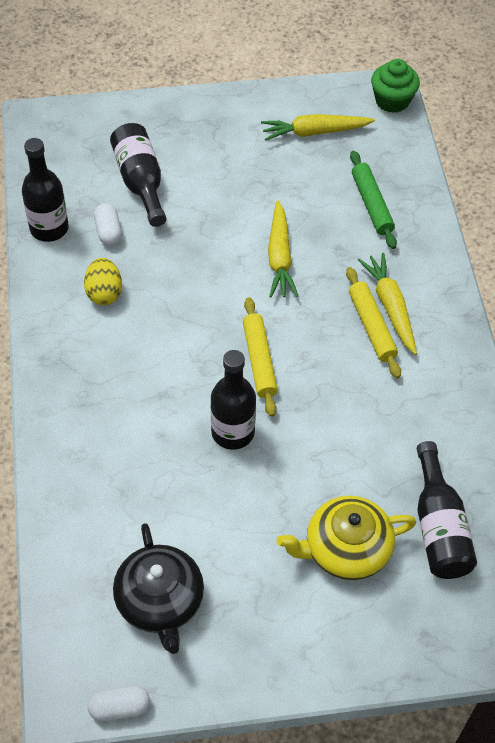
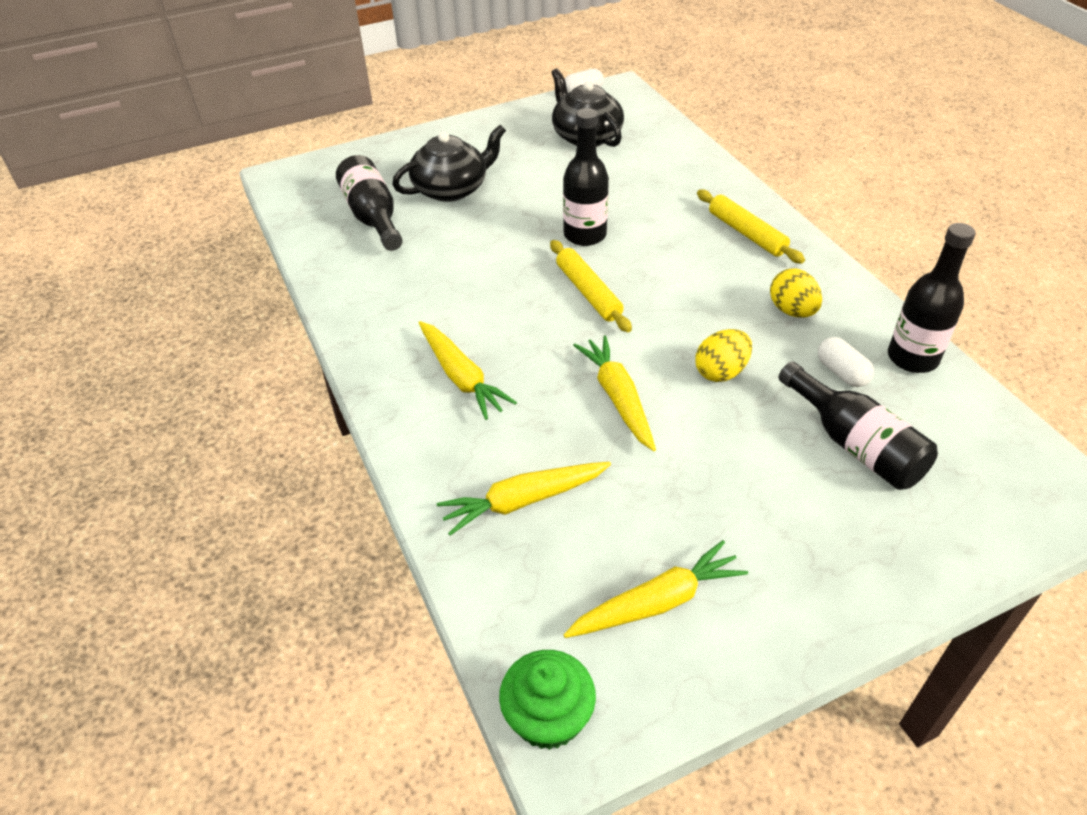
camera: 165 degrees right, 10 degrees down
yellow teapot [277,496,417,580] -> black teapot [392,125,506,202]
yellow rolling pin [346,267,401,378] -> yellow rolling pin moved to [697,190,805,264]
green rolling pin [350,151,397,249] -> yellow carrot [437,462,611,535]
none -> yellow egg [695,329,752,382]

